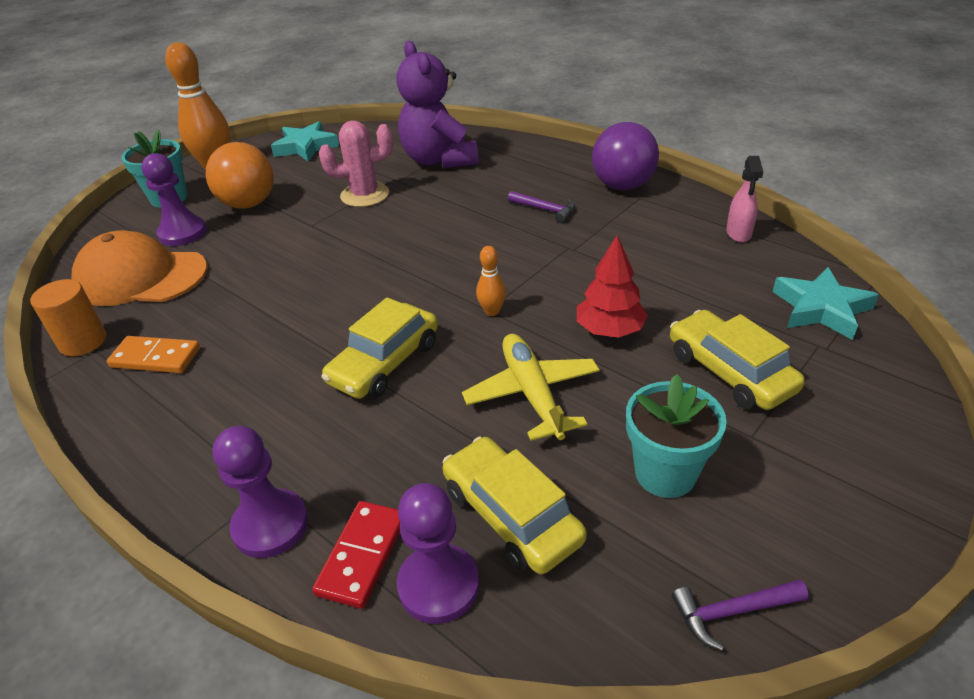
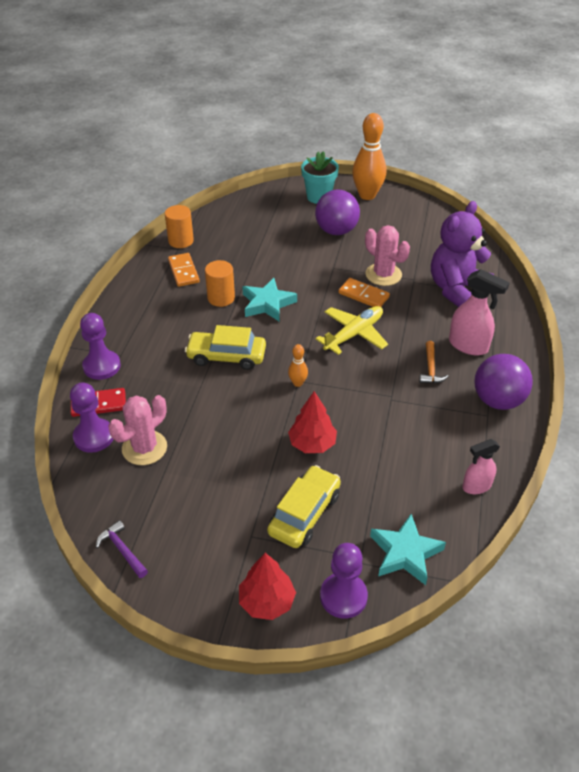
camera: 60 degrees right, 5 degrees up
orange cap [71,230,207,306] -> none
purple pawn [141,153,207,246] -> purple pawn moved to [320,543,368,619]
orange ball [206,142,274,209] -> purple ball [315,190,360,235]
turquoise star [271,121,339,162] -> turquoise star moved to [242,278,297,322]
yellow car [442,437,587,574] -> pink cactus [108,395,167,465]
yellow plane [462,334,600,441] -> yellow plane moved to [315,306,388,355]
purple hammer [508,191,575,223] -> orange hammer [419,341,449,383]
turquoise flower pot [626,374,727,498] -> none
none -> orange cylinder [205,260,235,307]
none -> red tree [239,553,296,620]
none -> orange domino [338,278,390,307]
none -> pink spray bottle [449,269,510,355]

